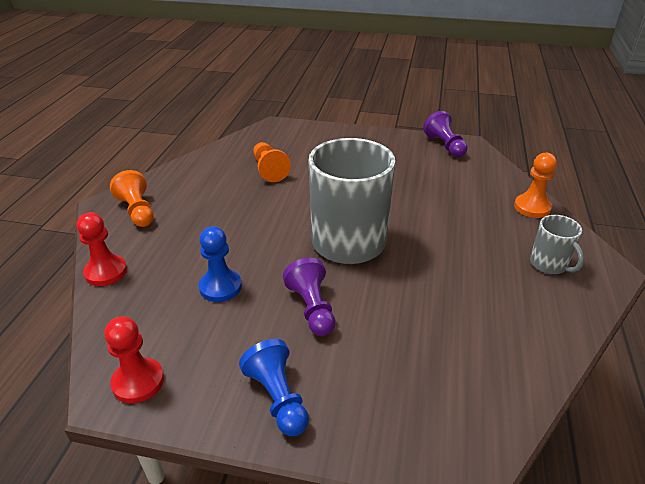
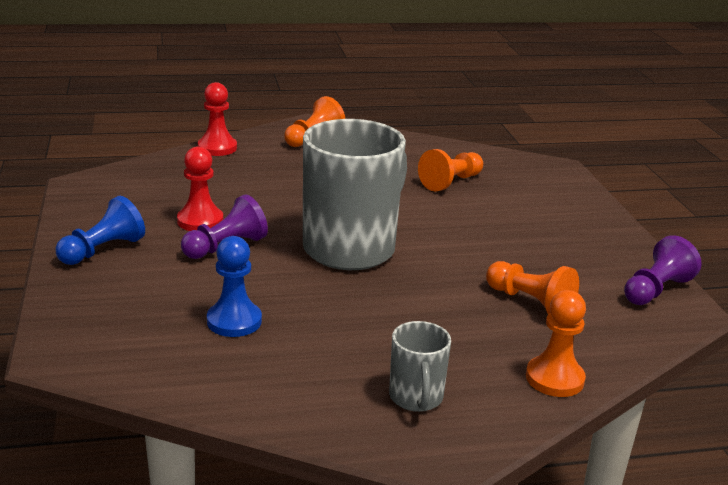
camera: 65 degrees right, 10 degrees down
red pawn [104,316,164,403] -> red pawn moved to [177,146,223,231]
blue pawn [199,226,242,302] -> blue pawn moved to [207,236,262,337]
grey mug [530,215,584,274] -> grey mug turned 45 degrees counterclockwise [389,321,451,412]
none -> orange pawn [486,261,579,314]

